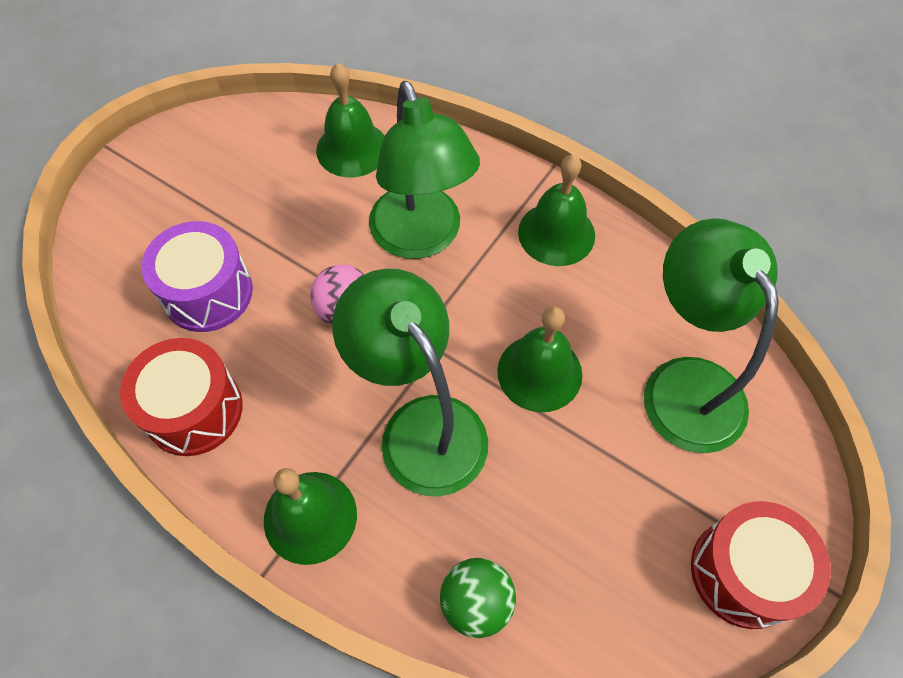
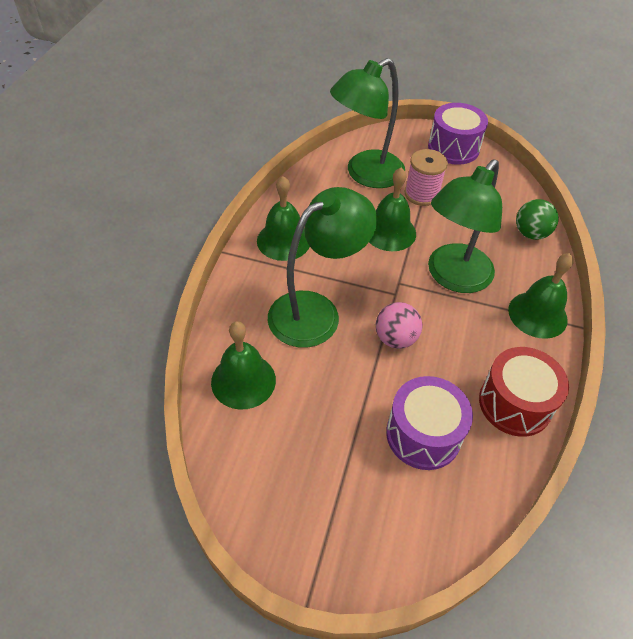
camera: 110 degrees left, 10 degrees down
red drum [691,501,831,629] -> purple drum [428,103,488,165]
none -> pink spool [405,149,448,206]

